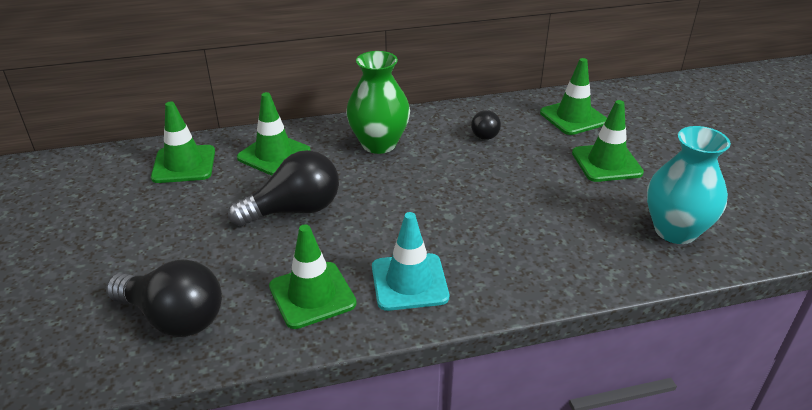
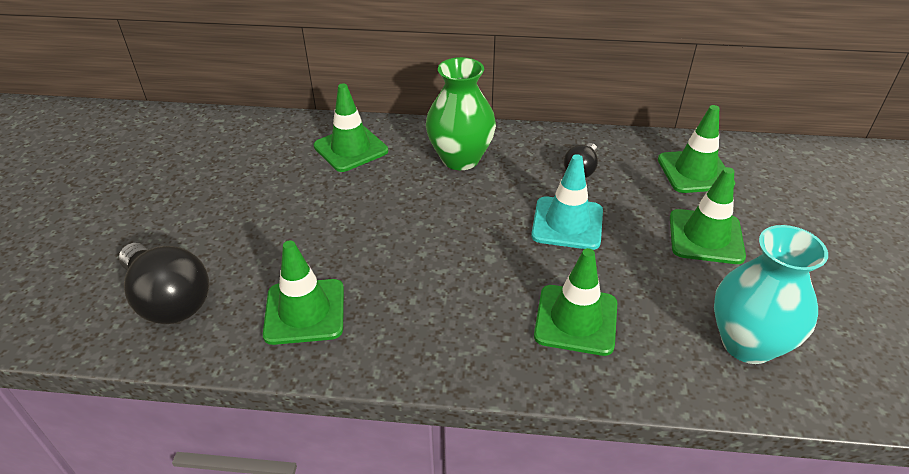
camera: 20 degrees right, 5 degrees up
green traffic cone [151,101,215,183] -> green traffic cone moved to [534,248,617,356]
black light bulb [228,150,339,226] -> none
turquoise traffic cone [372,212,449,311] -> turquoise traffic cone moved to [531,154,603,250]

